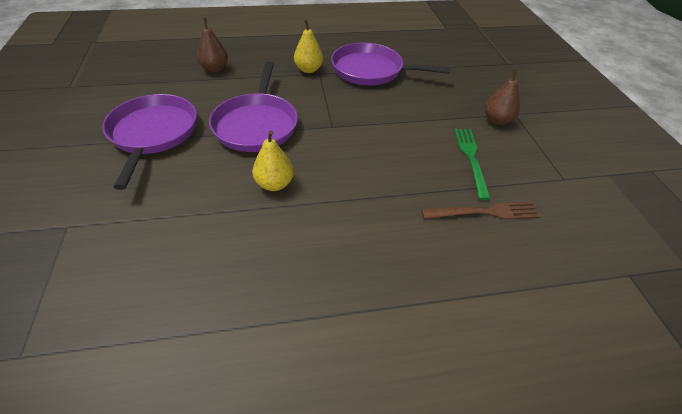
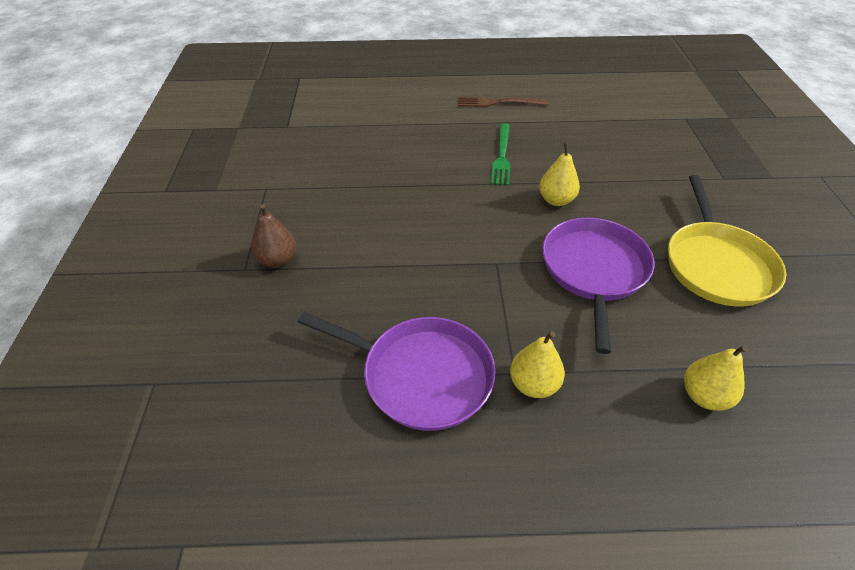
camera: 170 degrees left, 0 degrees up
purple pan [102,94,197,190] -> yellow pan [668,175,786,307]
brown pear [197,18,228,72] -> yellow pear [684,345,748,411]
brown fork [421,202,540,220] -> brown fork moved to [458,97,549,107]
green fork [454,129,491,200] -> green fork moved to [491,123,511,186]

